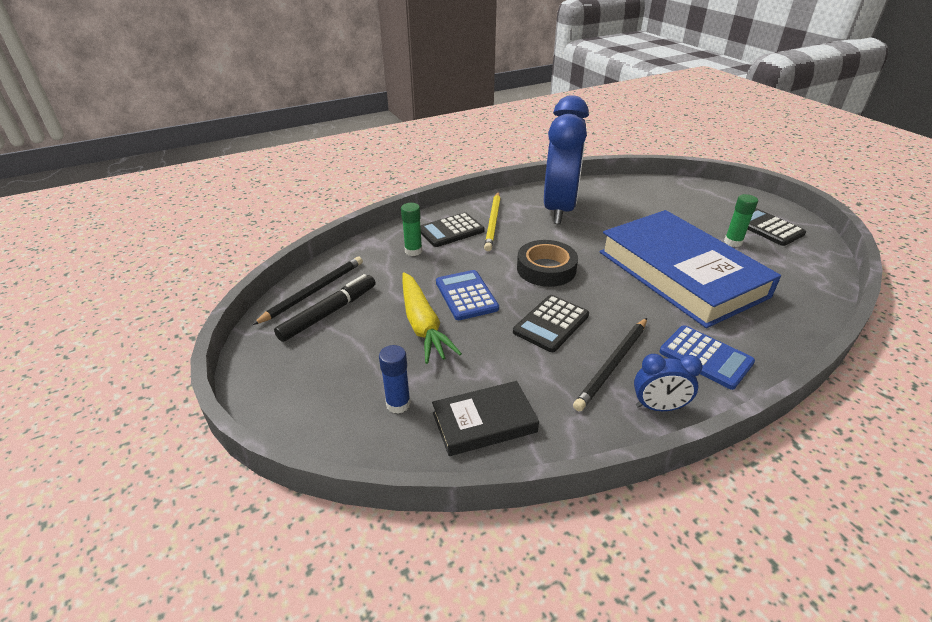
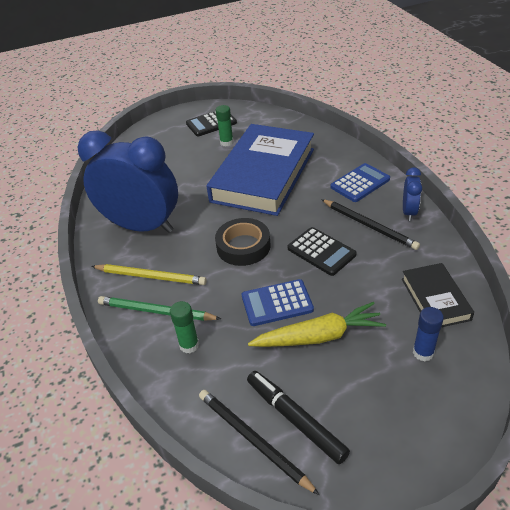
camera: 80 degrees left, 5 degrees up
black calculator [420,212,485,247] -> green pencil [98,296,221,321]
blue book [600,210,781,328] -> blue book turned 45 degrees counterclockwise [206,124,314,216]

